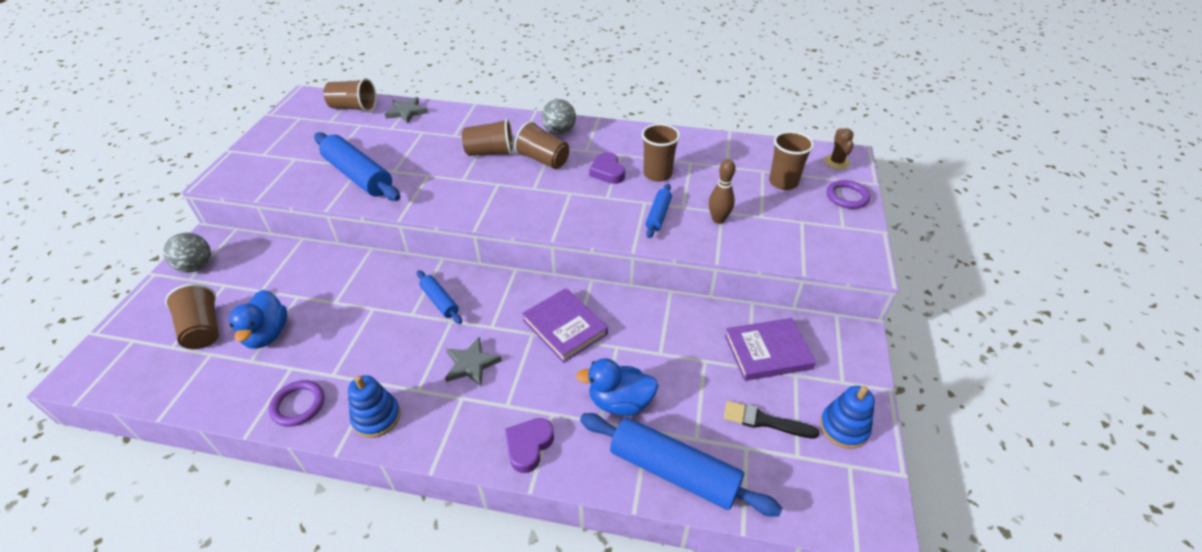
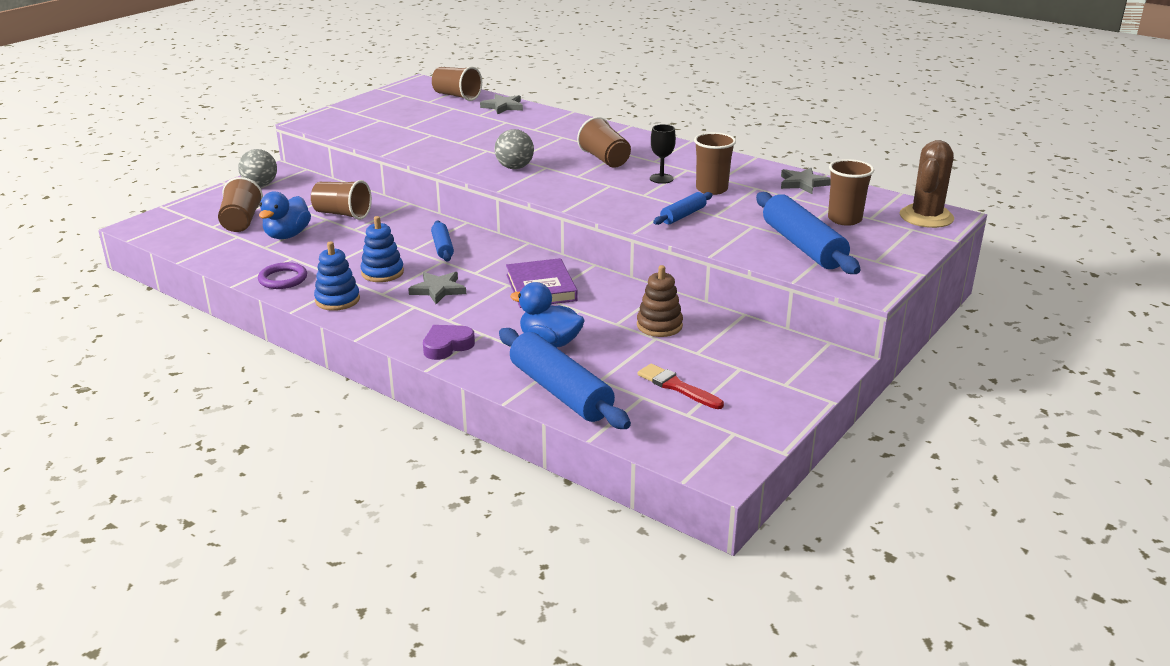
camera: 25 degrees right, 15 degrees down
blue rolling pin [314,132,400,201] -> blue rolling pin moved to [756,192,861,274]
brown cup [462,119,514,156] -> brown cup moved to [311,180,372,220]
grey ball [542,99,576,135] -> grey ball moved to [494,129,534,169]
purple heart [589,152,625,184] -> black goblet [650,124,676,184]
brown bowling pin [709,159,736,224] -> none
black brush [724,401,819,439] -> red brush [638,364,724,409]
purple book [725,318,816,381] -> none
blue stacking toy [820,386,875,449] -> blue stacking toy moved to [360,216,404,282]
brown cactus [824,128,854,170] -> brown cactus [900,140,954,228], size x1.74
purple ring [827,180,870,209] -> none
none -> brown stacking toy [637,265,683,337]
none -> grey star [781,168,831,194]

